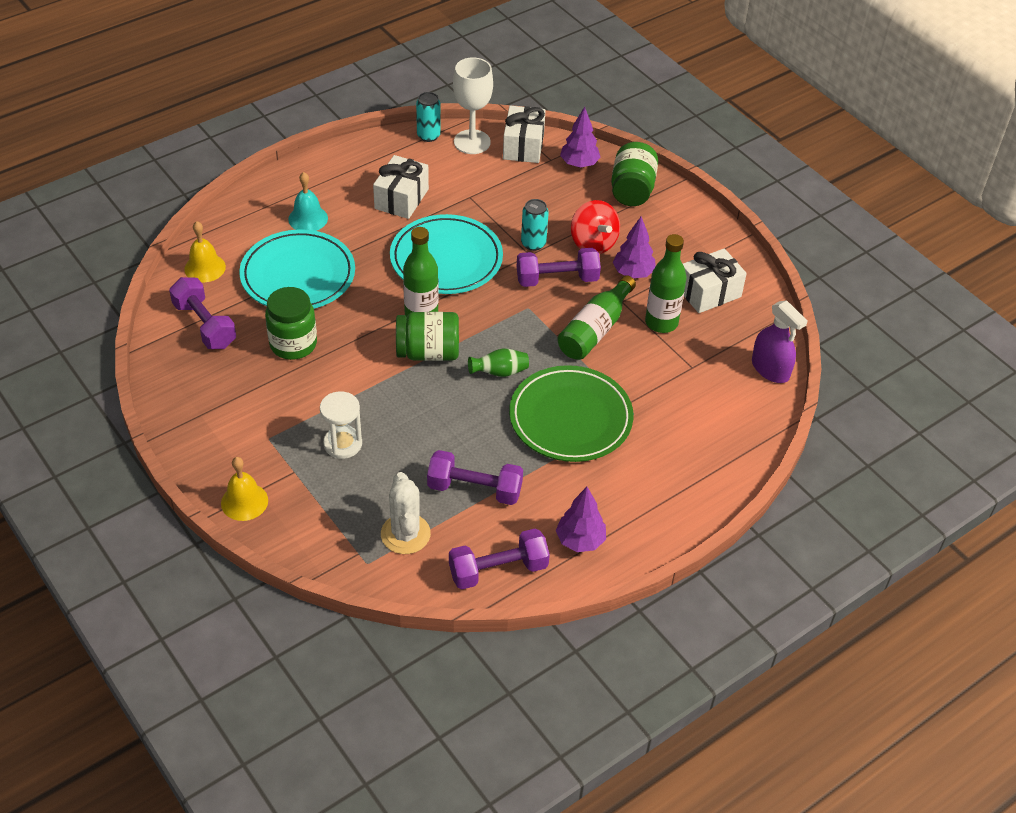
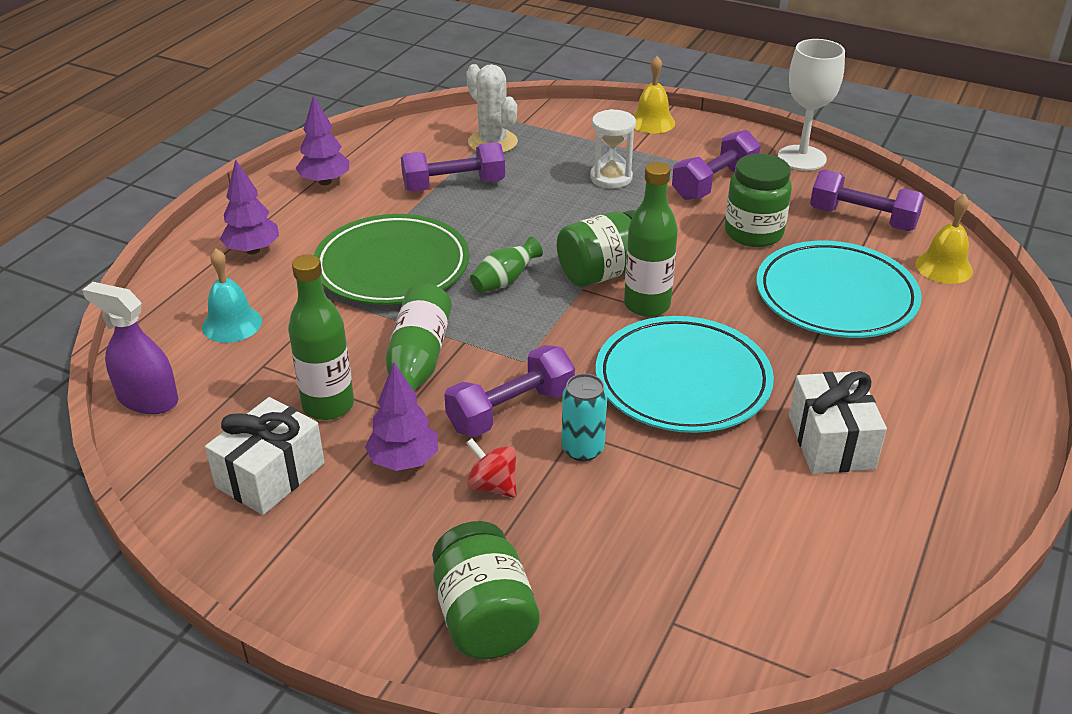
camera: 155 degrees right, 10 degrees down
turquoise bell [288,172,328,231] -> turquoise bell moved to [202,249,262,343]
turquoise can [416,92,441,142] -> none
purple dumbbell [449,528,550,589] -> purple dumbbell moved to [672,130,761,200]
white goblet [453,58,493,154] -> white goblet moved to [778,39,845,171]
white gift [503,106,546,163] -> none
purple tree [560,107,600,168] -> purple tree moved to [220,159,279,254]
red spinning top [571,200,620,254] -> red spinning top [466,438,517,498], size x0.63

